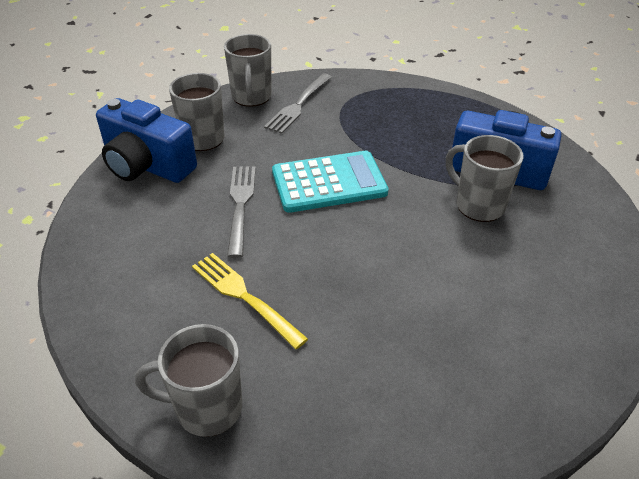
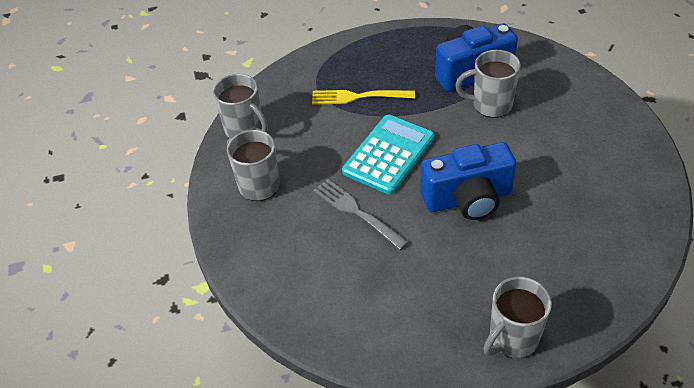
camera: 40 degrees left, 5 degrees up
blue camera [96,98,197,183] -> blue camera moved to [420,142,516,220]
yellow fork [192,253,308,349] -> yellow fork moved to [312,90,415,105]
grey fork [264,73,332,134] -> none

